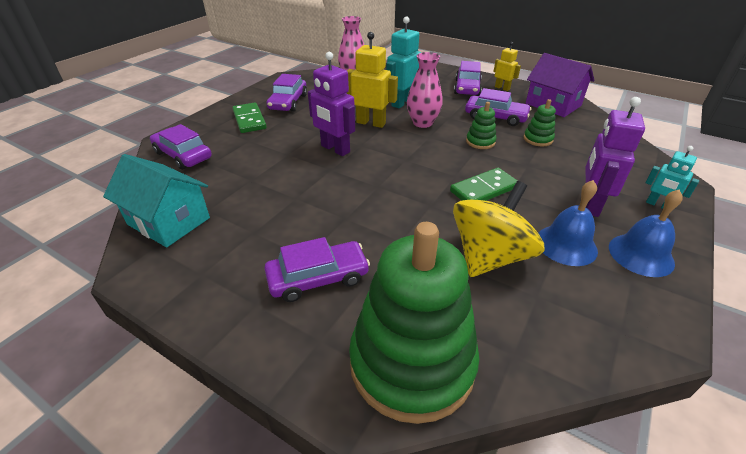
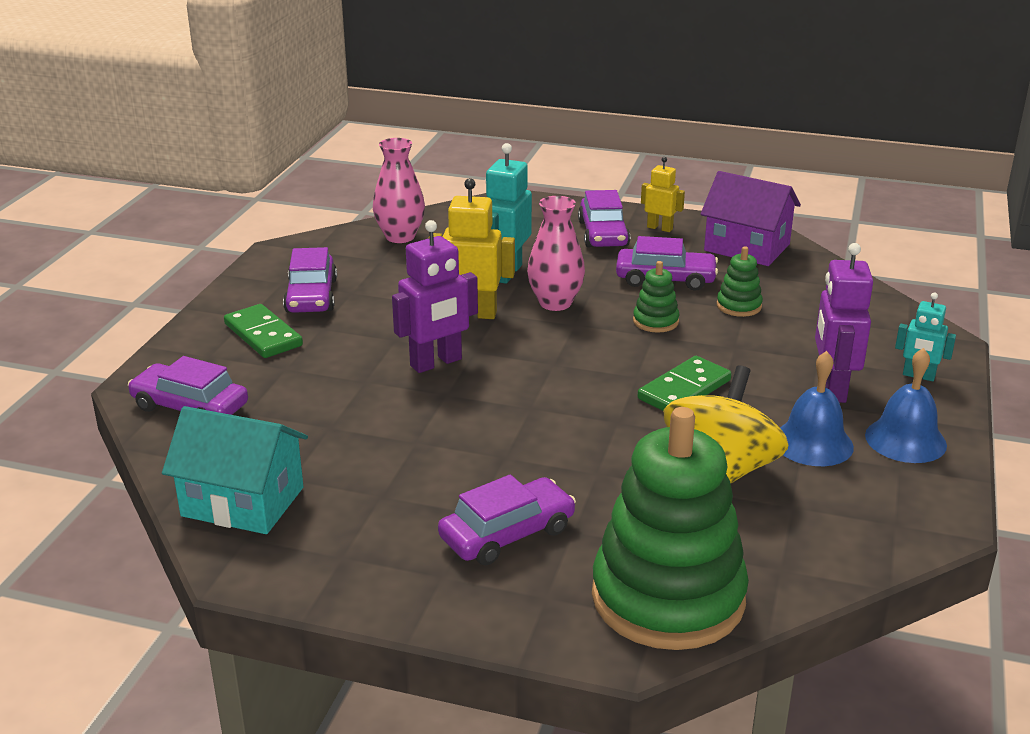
camera: 15 degrees left, 10 degrees down
purple robot [308,52,355,156] -> purple robot turned 60 degrees counterclockwise [392,220,478,373]

